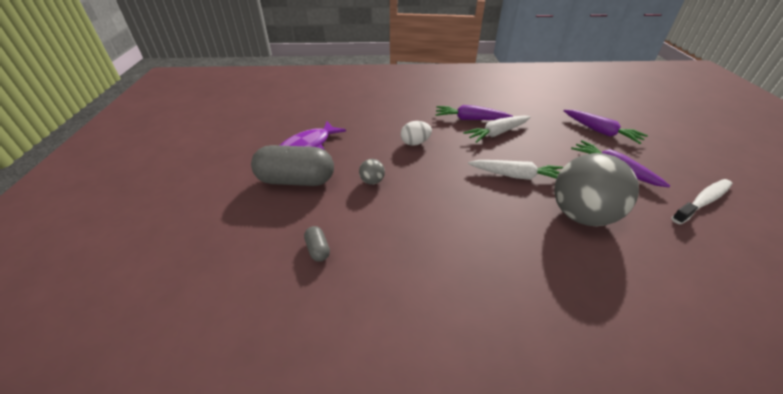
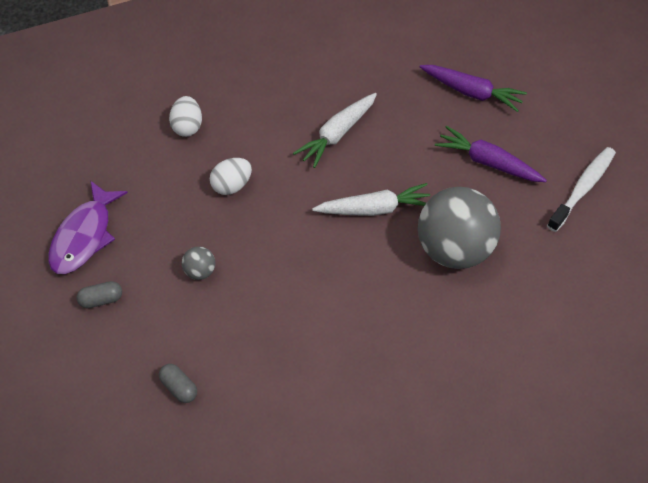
camera: 20 degrees left, 15 degrees up
grey capsule [251,145,334,186] -> grey capsule [77,281,122,308], size x0.42
purple carrot [435,105,513,120] -> none
none -> white egg [169,96,202,137]

